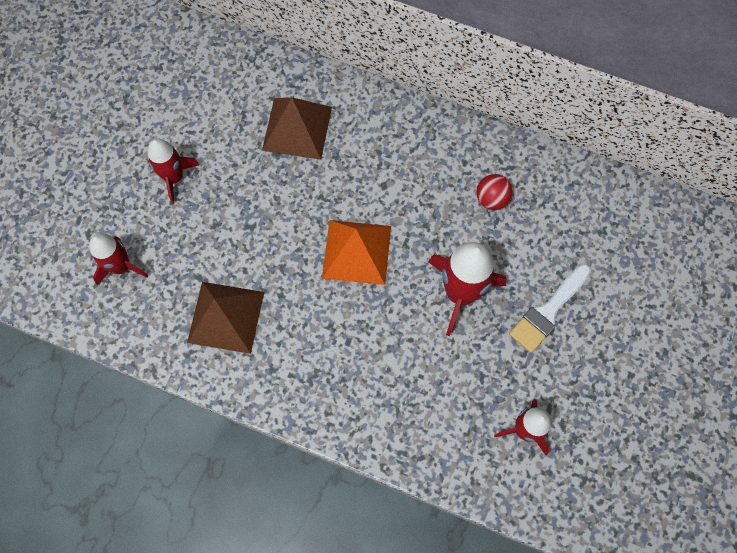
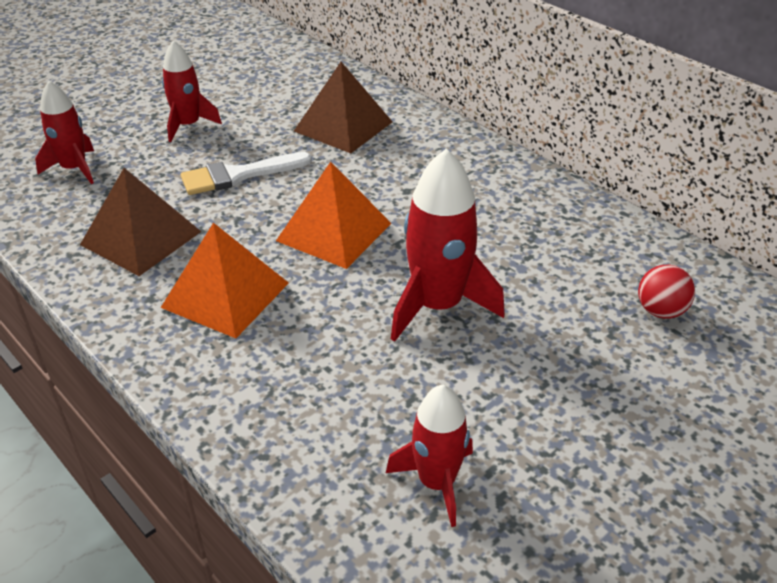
camera: 25 degrees right, 30 degrees down
red ball [476,174,513,210] -> red ball moved to [638,265,695,319]
white brush [509,264,591,353] -> white brush moved to [181,152,312,195]
none -> orange pyramid [161,223,289,338]

